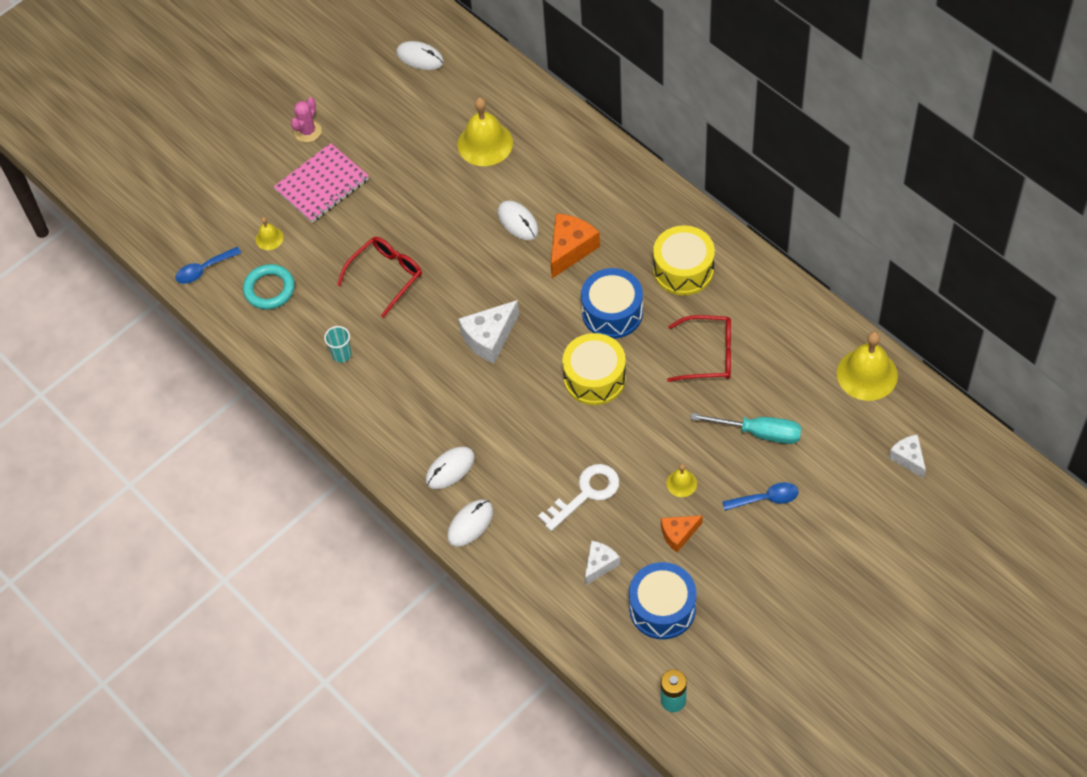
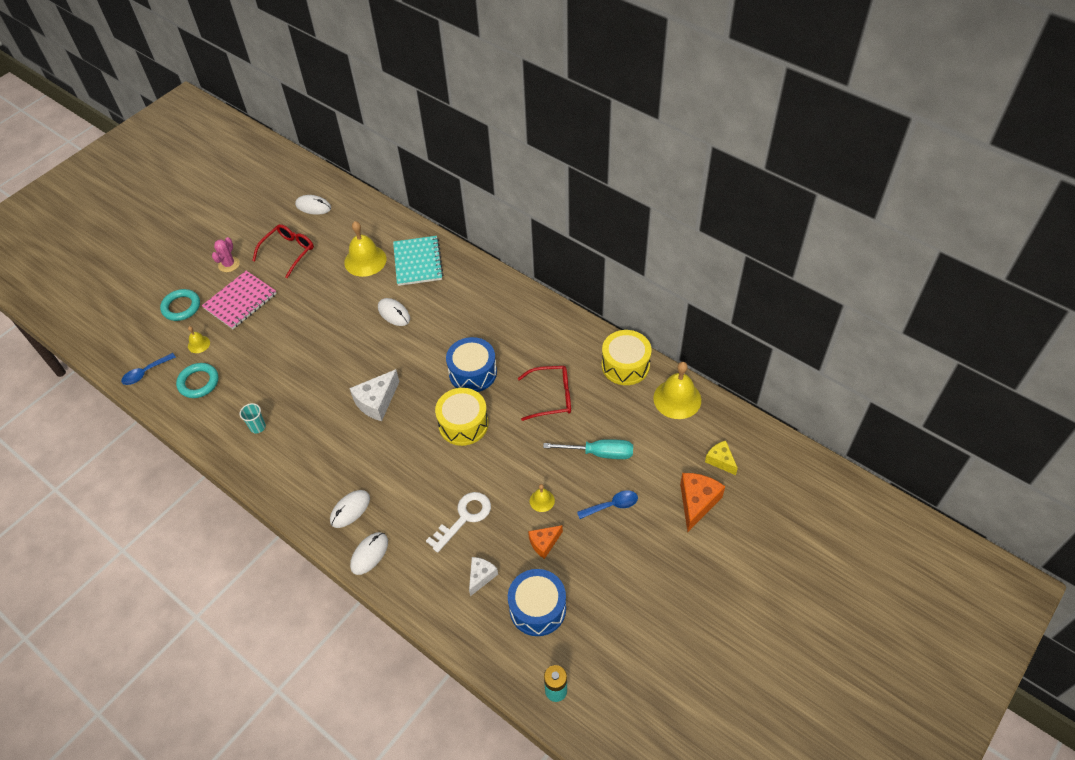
camera: 10 degrees left, 5 degrees down
red glasses [337,237,422,318] -> red glasses moved to [252,224,314,278]
orange cheese [551,214,600,278] -> orange cheese moved to [680,473,725,532]
yellow drum [653,225,715,295] -> yellow drum moved to [602,330,652,385]
white cheese [888,434,926,478] -> yellow cheese [705,441,738,475]
none -> turquoise ring [160,289,200,321]
none -> turquoise notebook [393,236,444,286]

